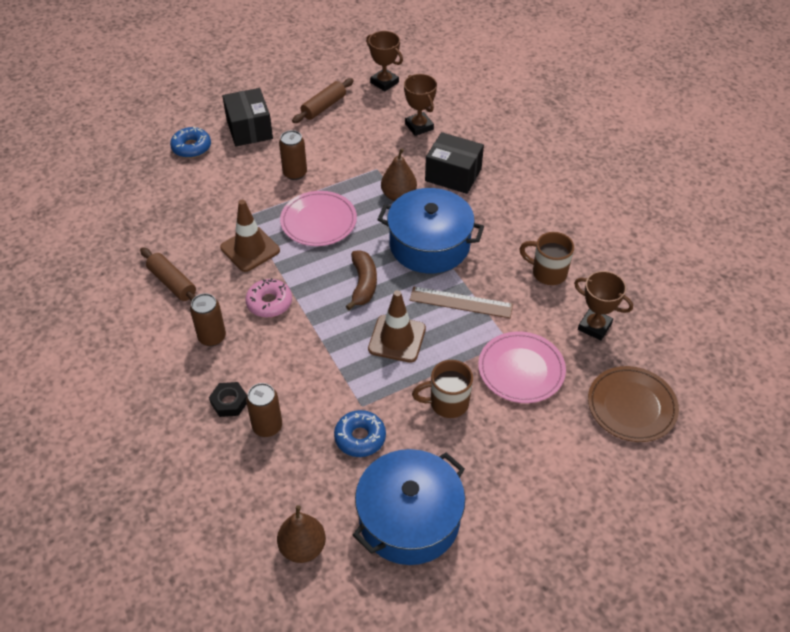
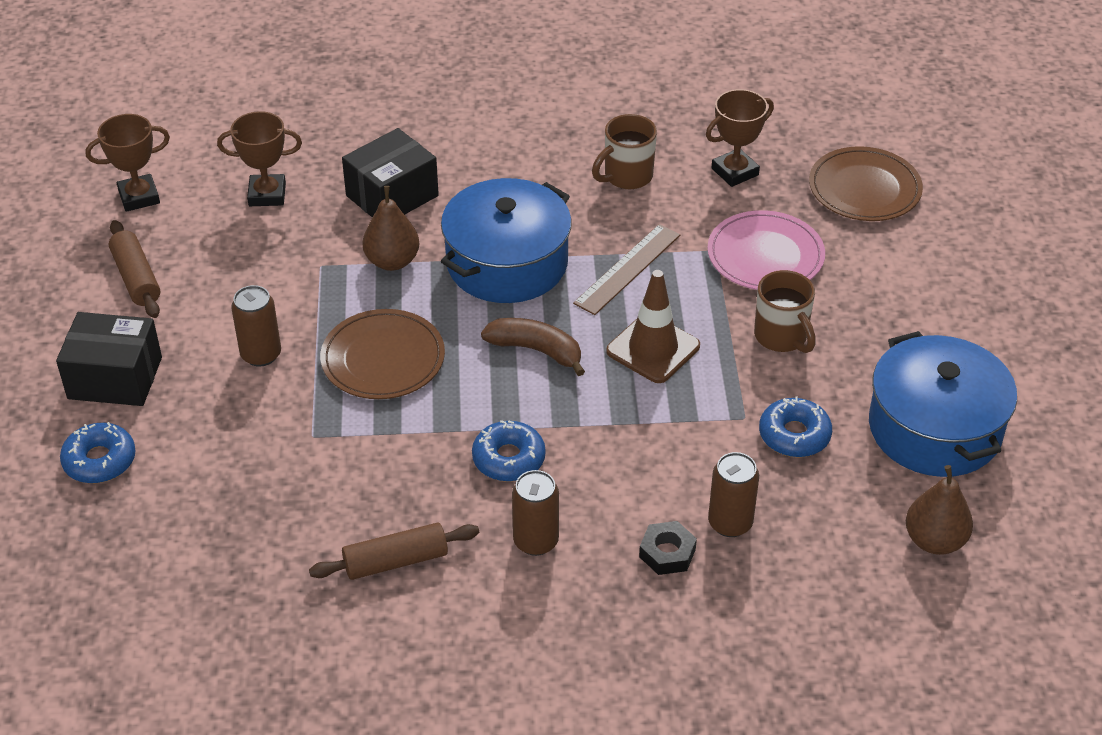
camera: 65 degrees left, 5 degrees down
brown traffic cone [220,200,280,272] -> none
pink donut [246,278,292,318] -> blue donut [472,420,546,482]
pink plate [280,191,357,246] -> brown plate [320,309,445,399]
brown mug [412,360,473,418] -> brown mug turned 45 degrees counterclockwise [754,270,816,353]

